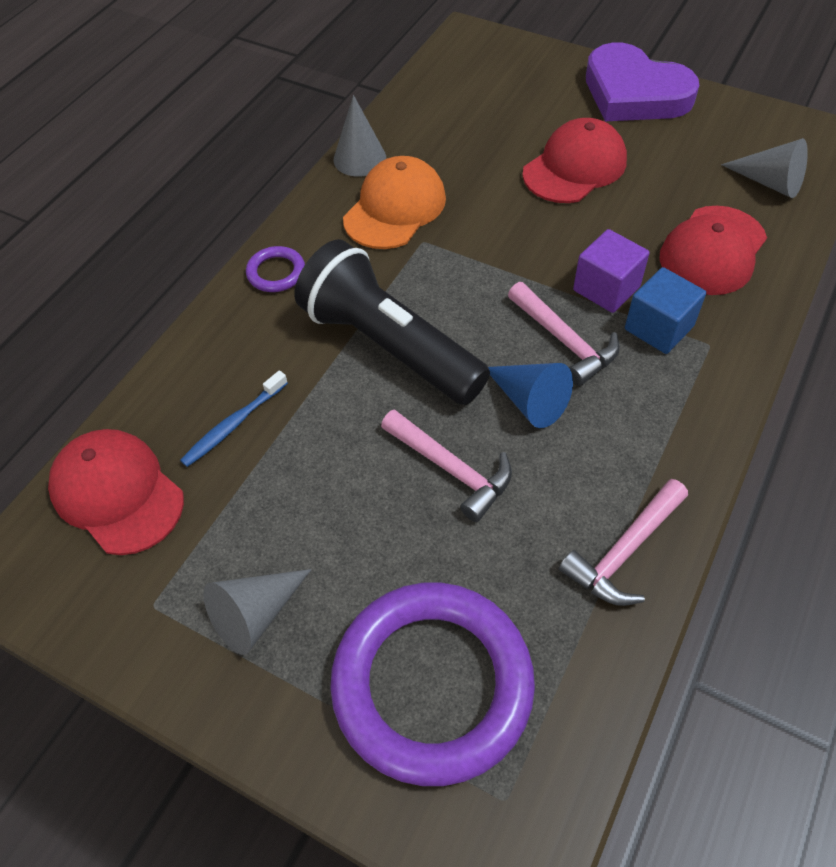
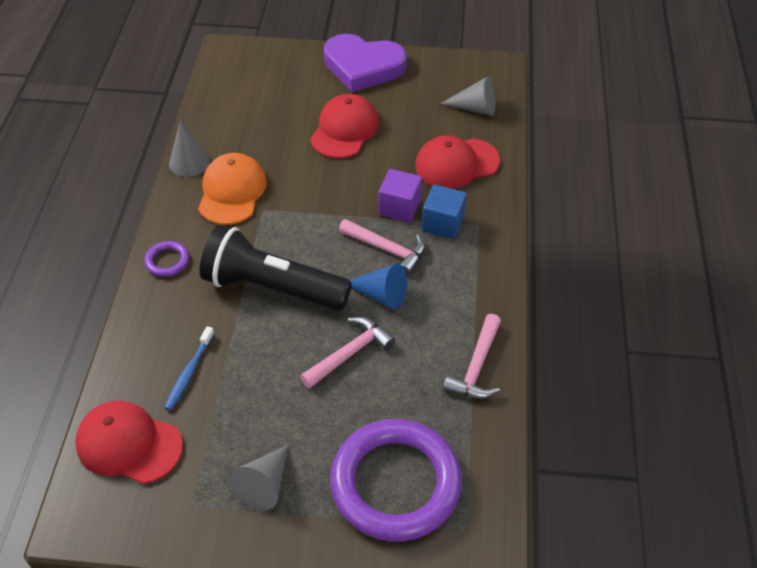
camera: 25 degrees left, 5 degrees down
pink hammer [381,409,512,522] -> pink hammer turned 60 degrees counterclockwise [300,317,395,388]
red cap [659,206,767,295] -> red cap turned 60 degrees clockwise [415,135,500,189]

